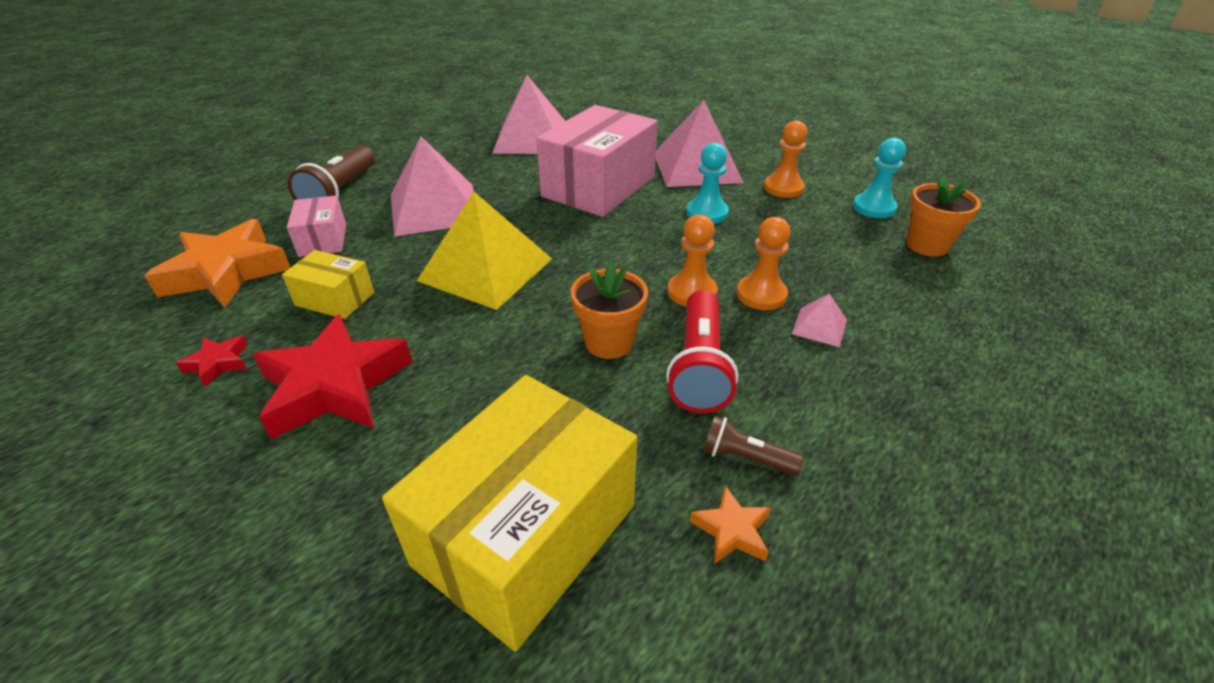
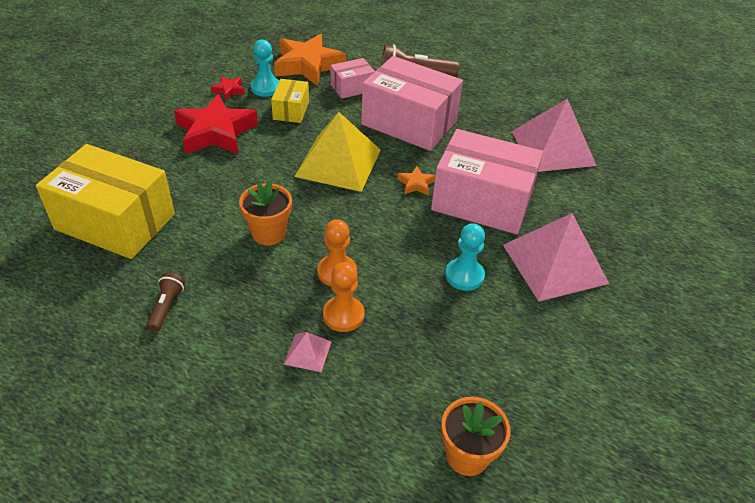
camera: 75 degrees right, 5 degrees up
pink pyramid [391,137,474,236] -> pink box [361,56,463,151]
red flashlight [666,290,738,413] -> none
orange star [690,486,771,564] -> orange star moved to [397,166,435,195]
orange pawn [764,121,808,198] -> none
turquoise pawn [853,138,906,218] -> turquoise pawn moved to [251,40,279,97]

